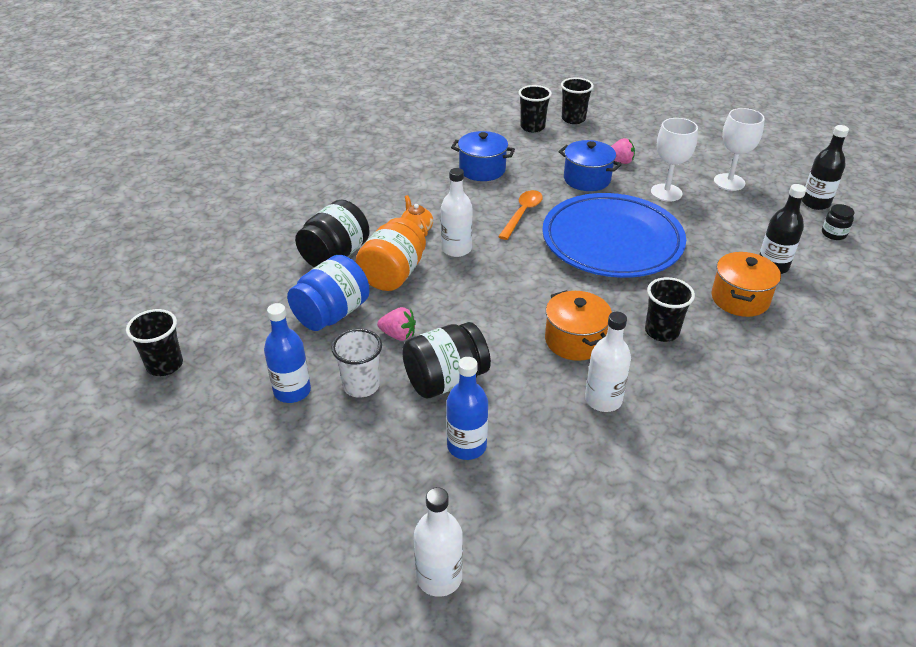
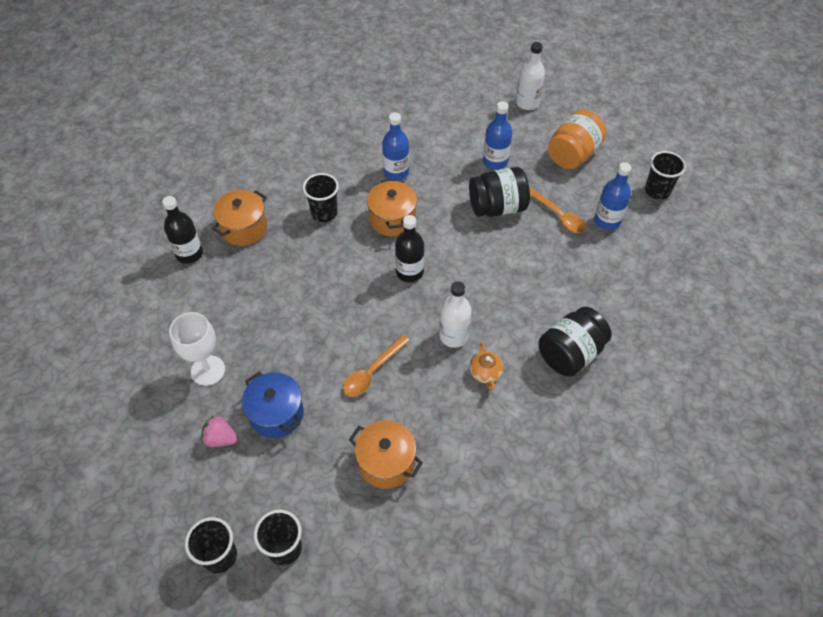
camera: 165 degrees left, 15 degrees up
black cup [126,309,183,376] -> black cup moved to [645,151,686,200]
blue jar [287,255,370,331] -> none
white cup [331,329,382,398] -> orange spoon [529,186,586,233]
orange jar [356,218,426,291] -> orange jar moved to [548,110,606,169]
pink strawberry [377,307,416,341] -> none
blue pot [451,131,515,181] -> orange pot [349,420,423,489]
blue plate [542,193,686,278] -> none
white bottle [585,312,631,412] -> blue bottle [382,113,409,181]
white goblet [714,108,765,191] -> none
black bottle [802,125,849,210] -> black bottle moved to [395,215,424,282]
black jar [822,204,854,240] -> none

